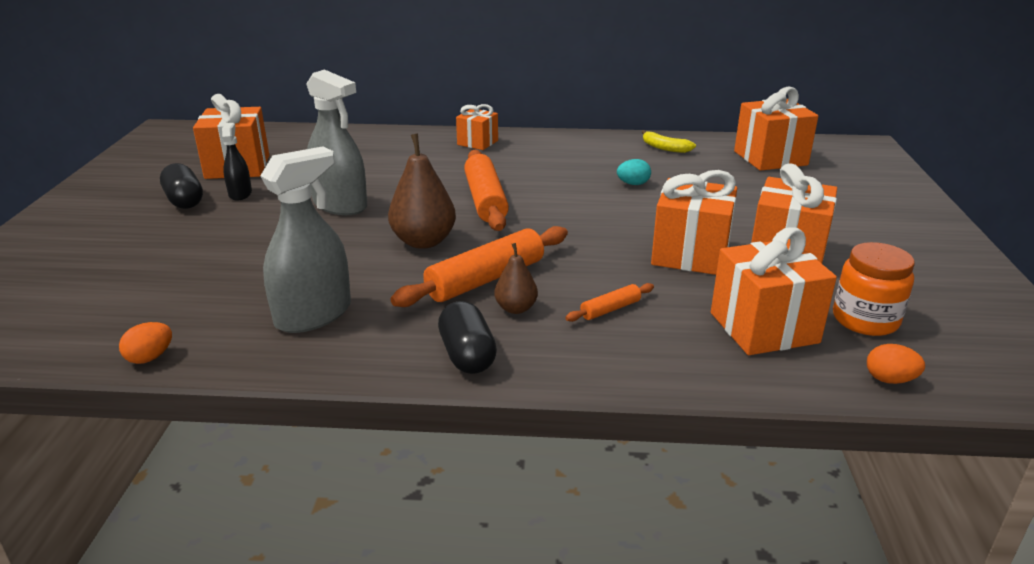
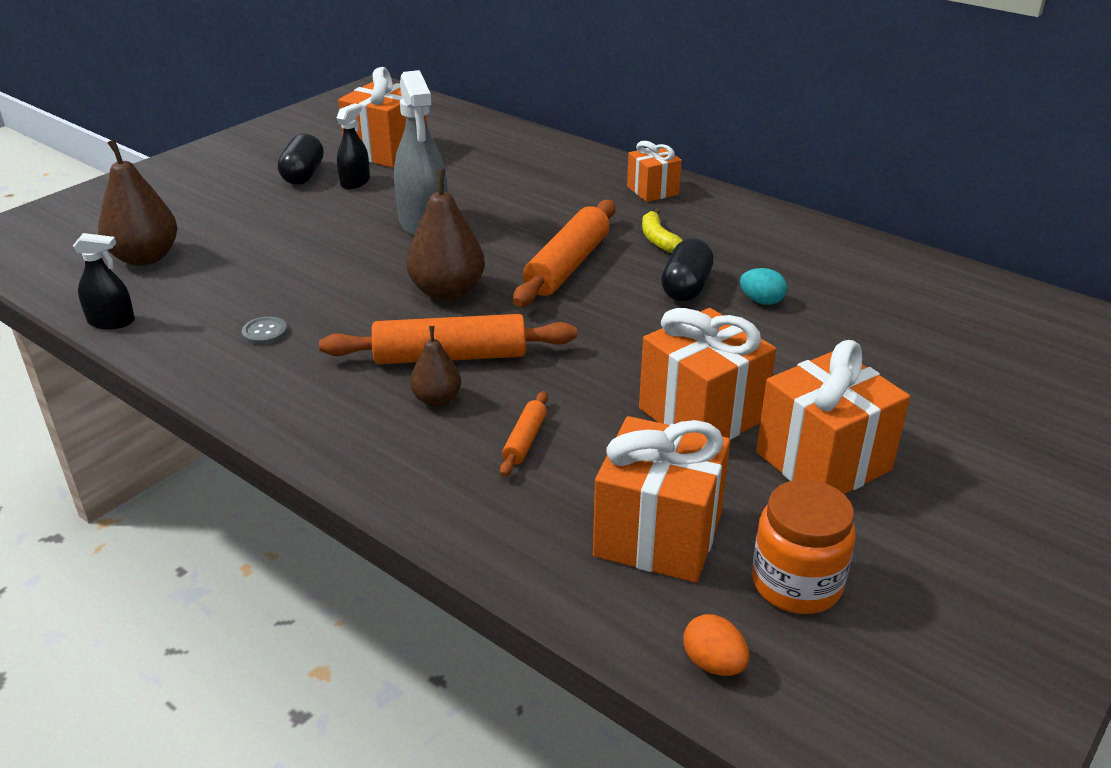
camera: 35 degrees right, 5 degrees up
orange egg [119,322,172,364] -> black spray bottle [73,233,135,329]
grey spray bottle [260,146,351,333] -> grey button [242,317,287,345]
black capsule [438,301,497,374] -> black capsule moved to [661,239,714,302]
orange rolling pin [565,283,654,322] -> orange rolling pin turned 75 degrees counterclockwise [500,391,548,477]
yellow banana [642,130,696,153] -> yellow banana moved to [642,208,683,253]
orange gift [734,87,818,171] -> none
none -> brown pear [98,139,177,266]

